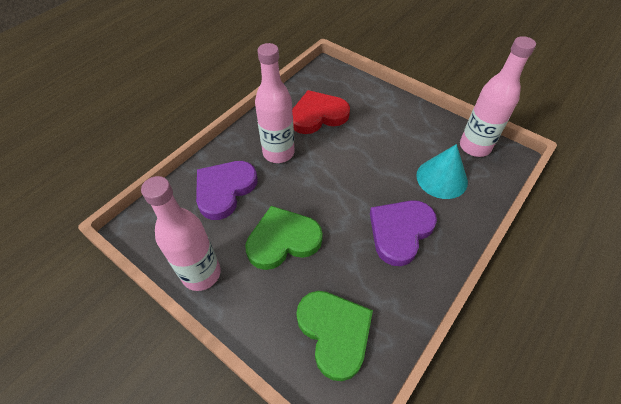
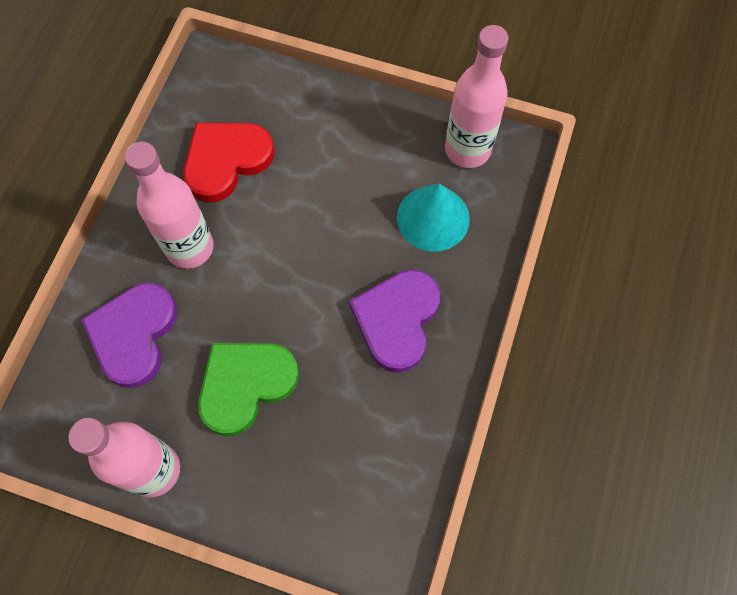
camera: 20 degrees left, 15 degrees up
green heart [296,291,373,381] -> none

